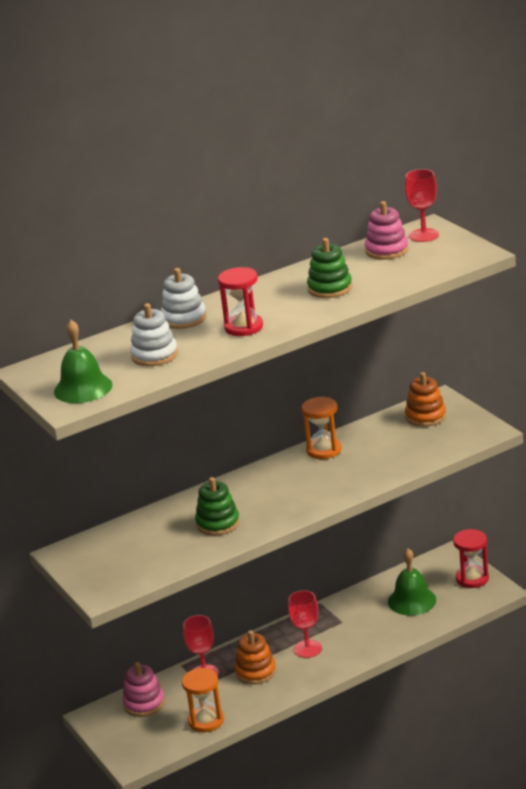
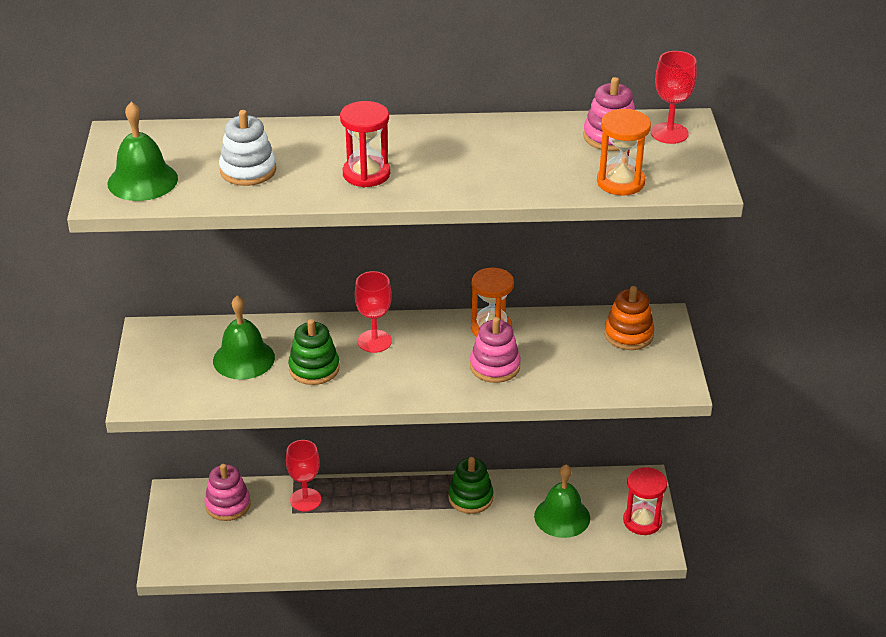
camera: 25 degrees right, 10 degrees up
white stacking toy [161,268,206,329] -> none
orange hourglass [182,668,224,732] -> orange hourglass moved to [597,109,651,196]
orange stacking toy [234,630,276,685] -> none
red goblet [288,590,322,658] -> red goblet moved to [355,271,392,353]
green stacking toy [307,238,352,298] -> green stacking toy moved to [448,457,494,514]
none -> green bell [213,295,275,380]
none -> pink stacking toy [470,317,521,383]

